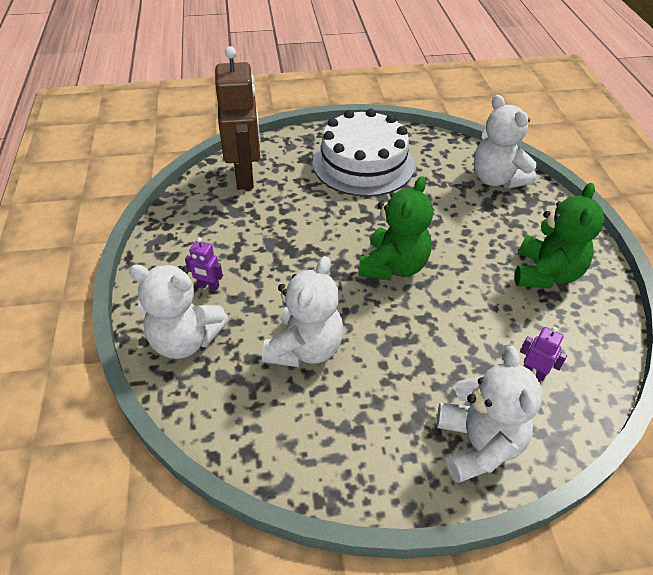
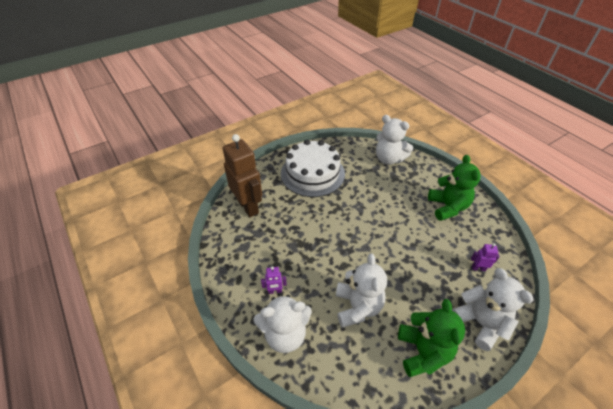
camera: 25 degrees left, 0 degrees up
green teddy bear [359,176,433,280] -> green teddy bear moved to [398,299,465,377]

